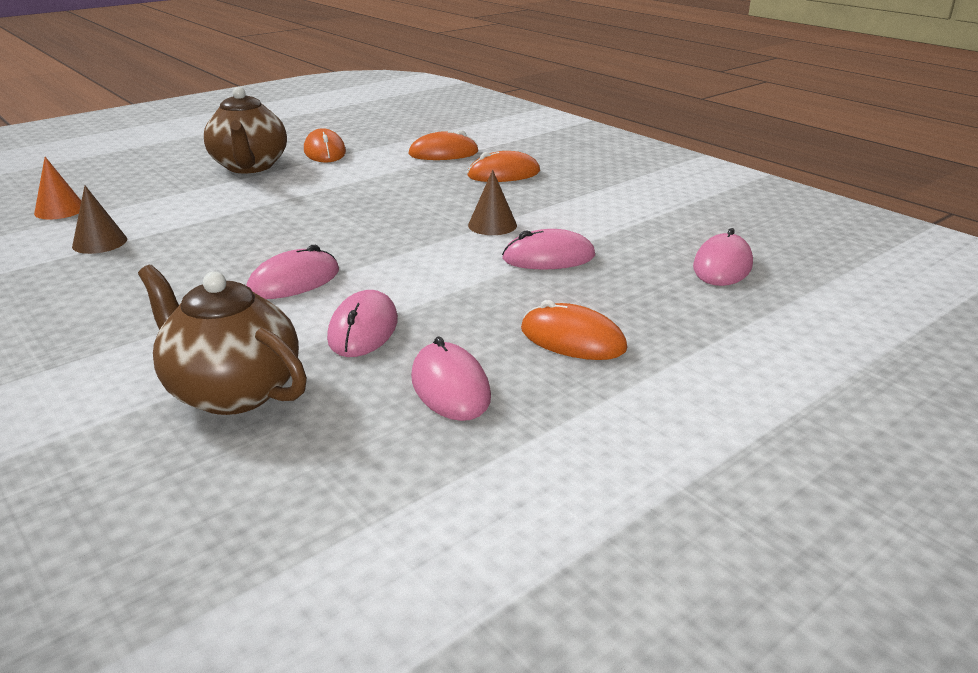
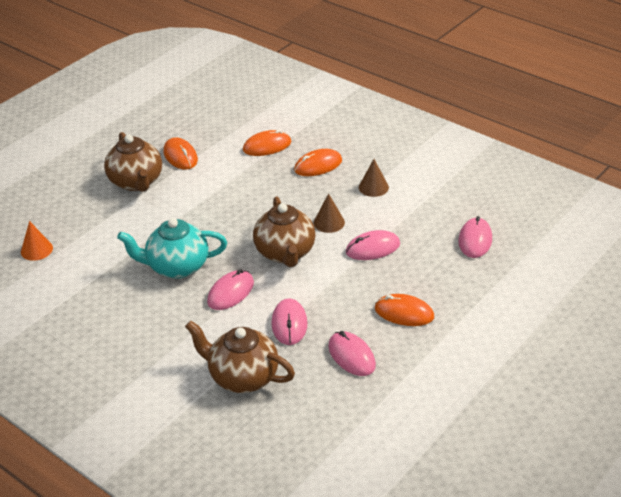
camera: 10 degrees left, 10 degrees up
brown cone [72,186,127,254] -> brown cone moved to [359,159,389,197]
none -> turquoise teapot [117,218,227,279]
none -> brown teapot [253,197,315,267]

